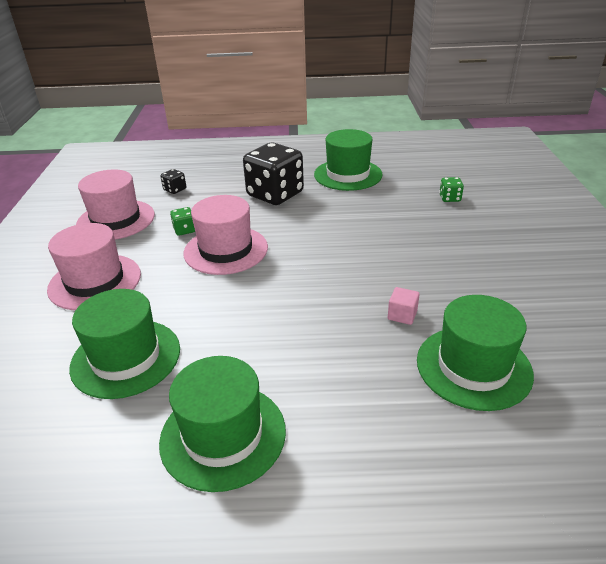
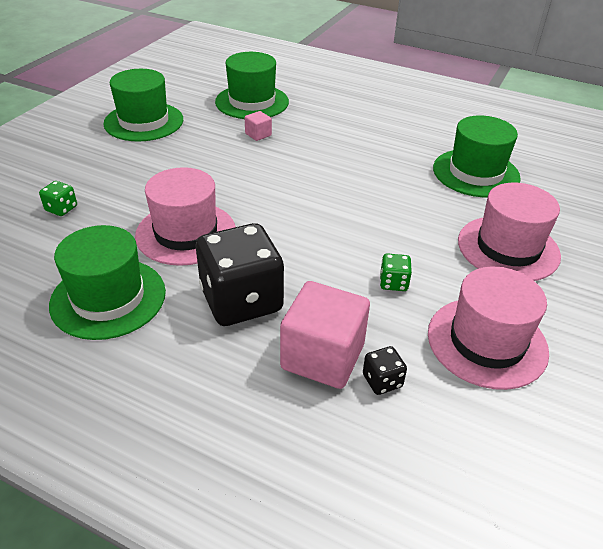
camera: 155 degrees left, 5 degrees up
green hat [159,356,286,492] -> green hat moved to [103,69,183,141]
pink hat [183,195,268,275] -> pink hat moved to [135,167,236,266]
none -> pink cube [280,281,370,389]

